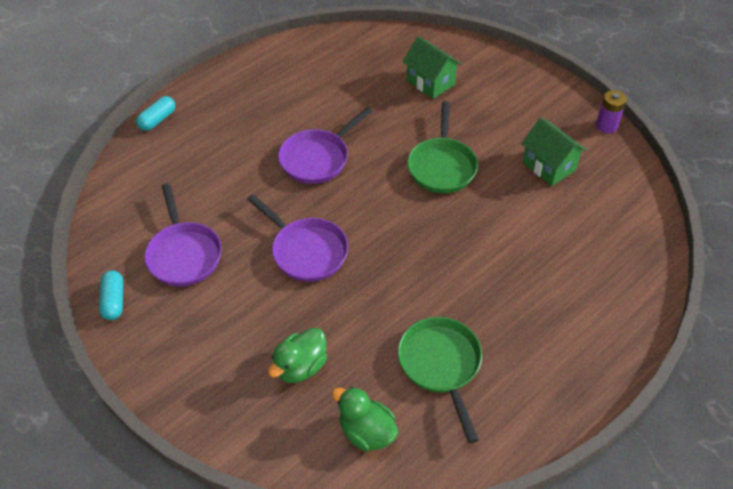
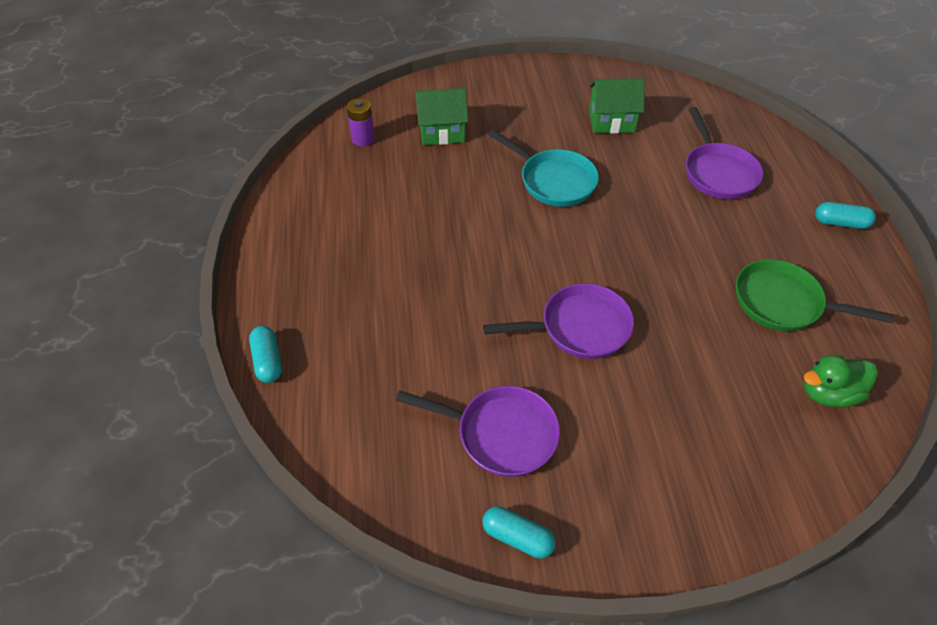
camera: 55 degrees left, 0 degrees up
green duck [268,328,327,383] -> none
purple pan [278,107,373,184] -> purple pan moved to [686,107,763,199]
green pan [407,101,478,193] -> turquoise pan [488,129,599,207]
purple battery [596,90,627,133] -> purple battery moved to [347,98,375,146]
none -> turquoise capsule [815,202,876,229]

